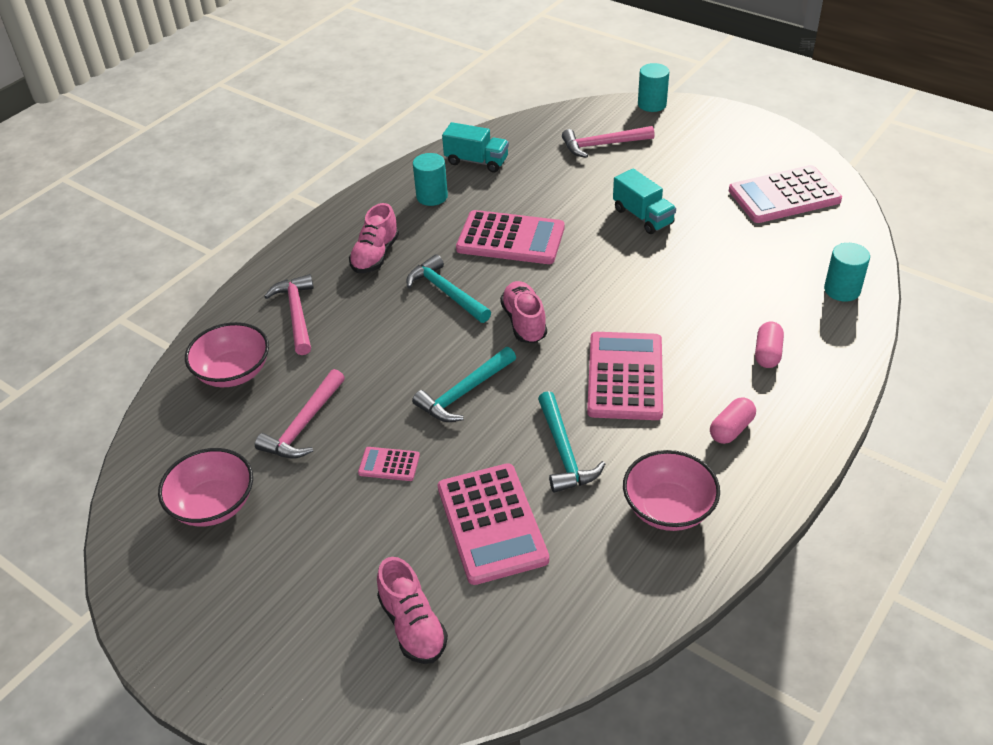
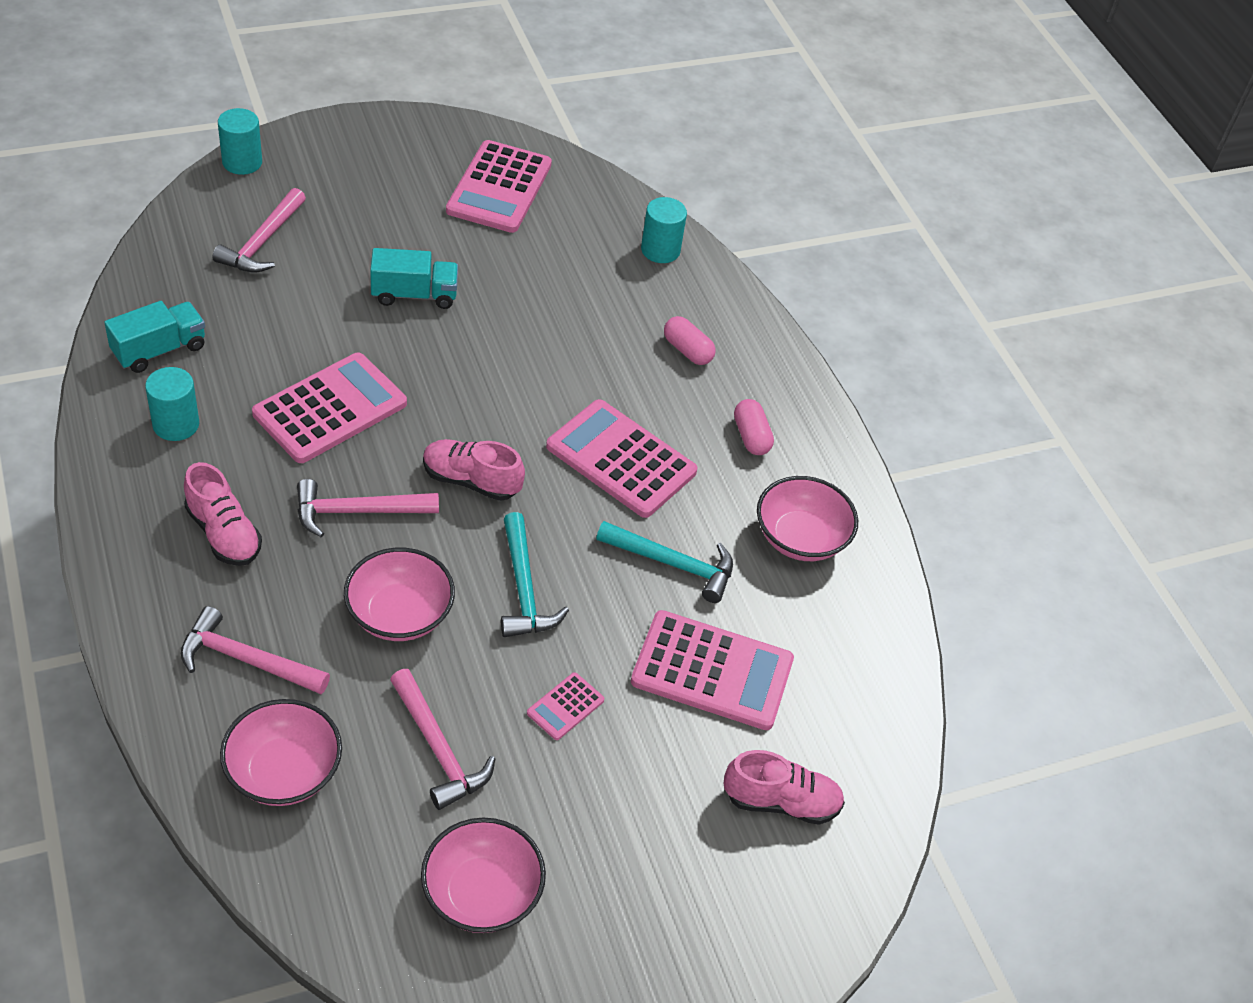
camera: 65 degrees left, 5 degrees up
turquoise hammer [406,254,491,323] -> pink hammer [297,479,439,537]
none -> pink bowl [344,548,455,641]

